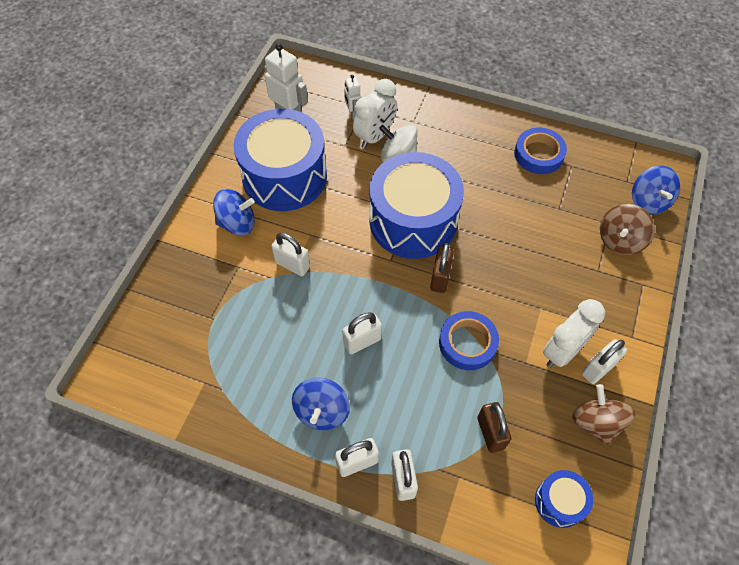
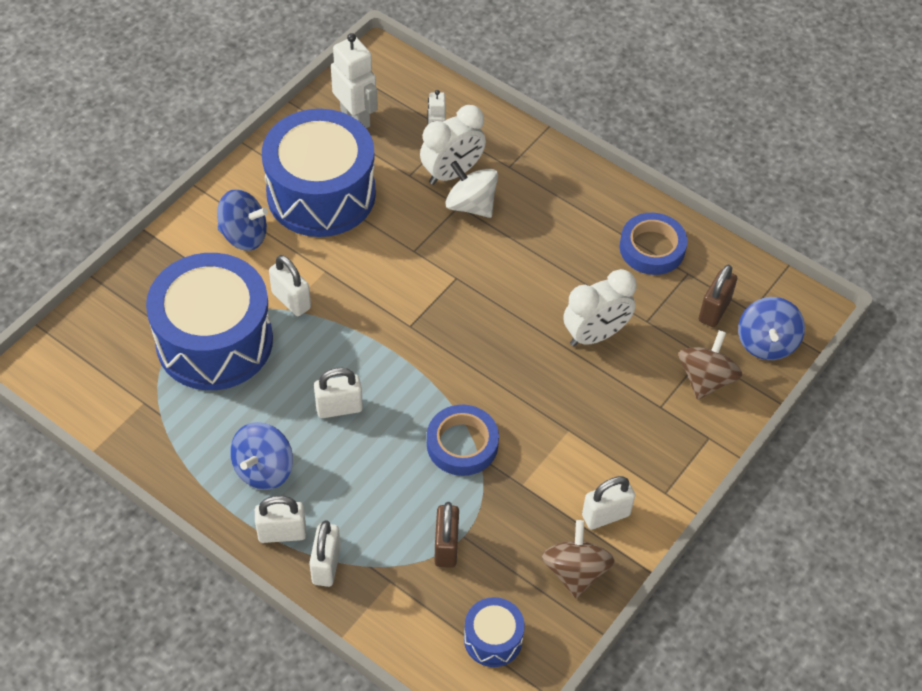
camera: 15 degrees right, 5 degrees down
blue drum [370,152,464,259] -> blue drum moved to [146,253,273,390]
brown padlock [430,243,454,293] -> brown padlock moved to [699,265,737,327]
white clock [543,299,605,368] -> white clock moved to [563,269,636,347]
brown spinning top [600,204,655,255] -> brown spinning top turned 150 degrees clockwise [679,330,742,400]

